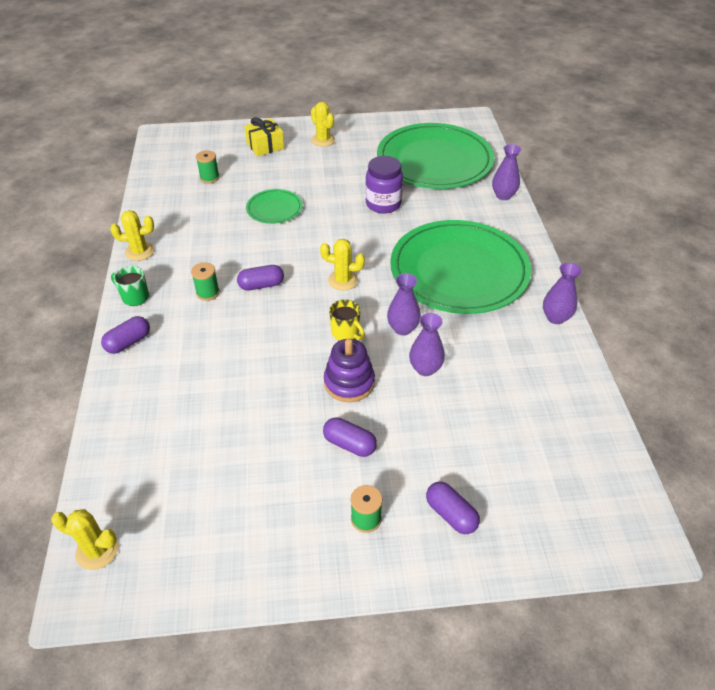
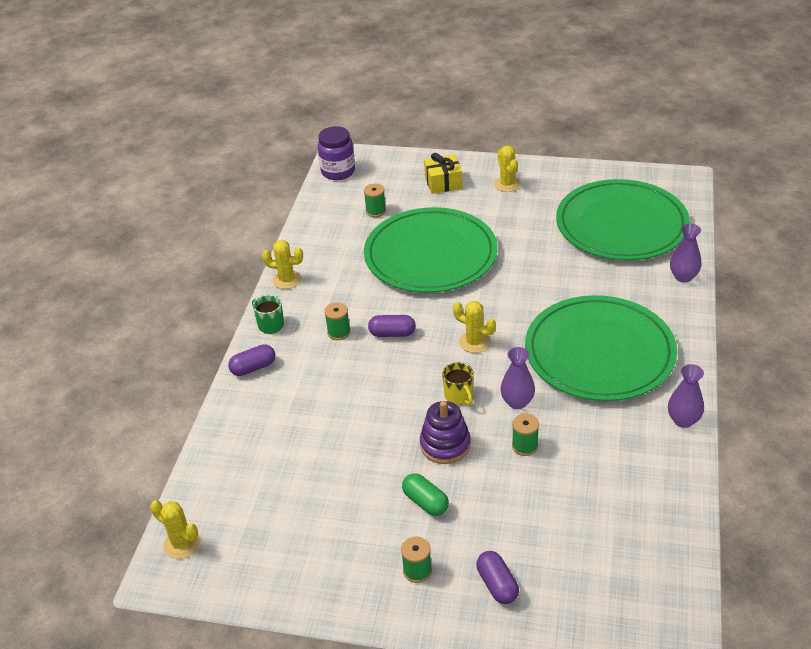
camera: 20 degrees right, 5 degrees down
green plate [246,189,303,224] -> green plate [364,207,498,293], size x2.24
purple capsule [323,417,377,457] -> green capsule [402,473,449,516]
purple jar [365,156,403,213] -> purple jar moved to [318,126,355,180]
purple vase [409,313,445,376] -> green spool [512,414,539,456]

